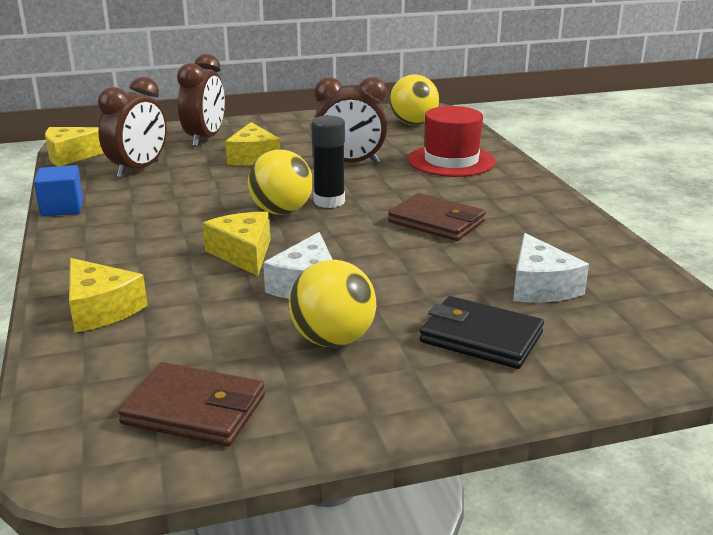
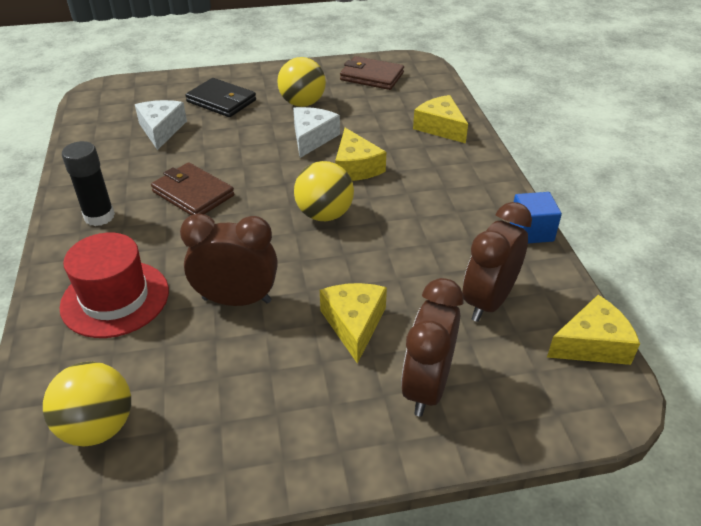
camera: 175 degrees left, 15 degrees up
black glue stick [311,115,345,208] -> black glue stick moved to [62,141,115,226]

